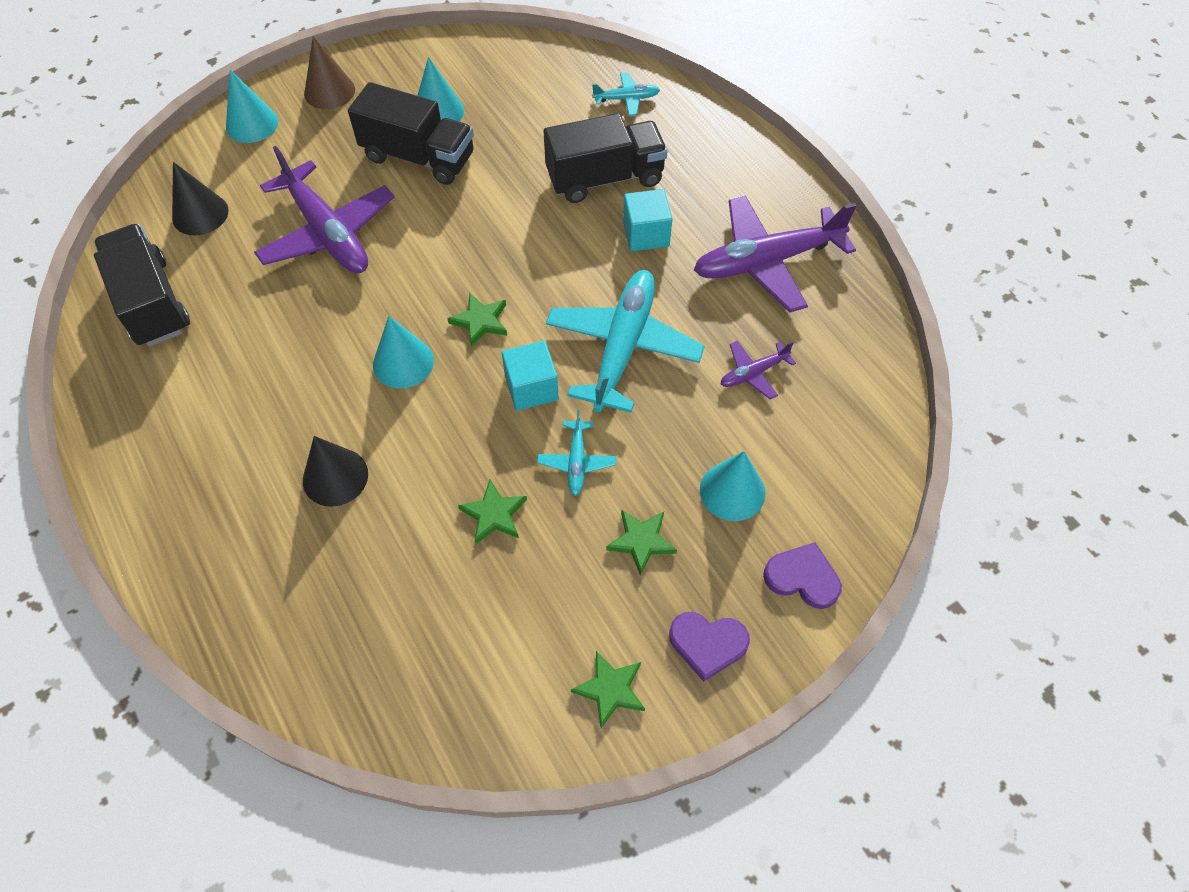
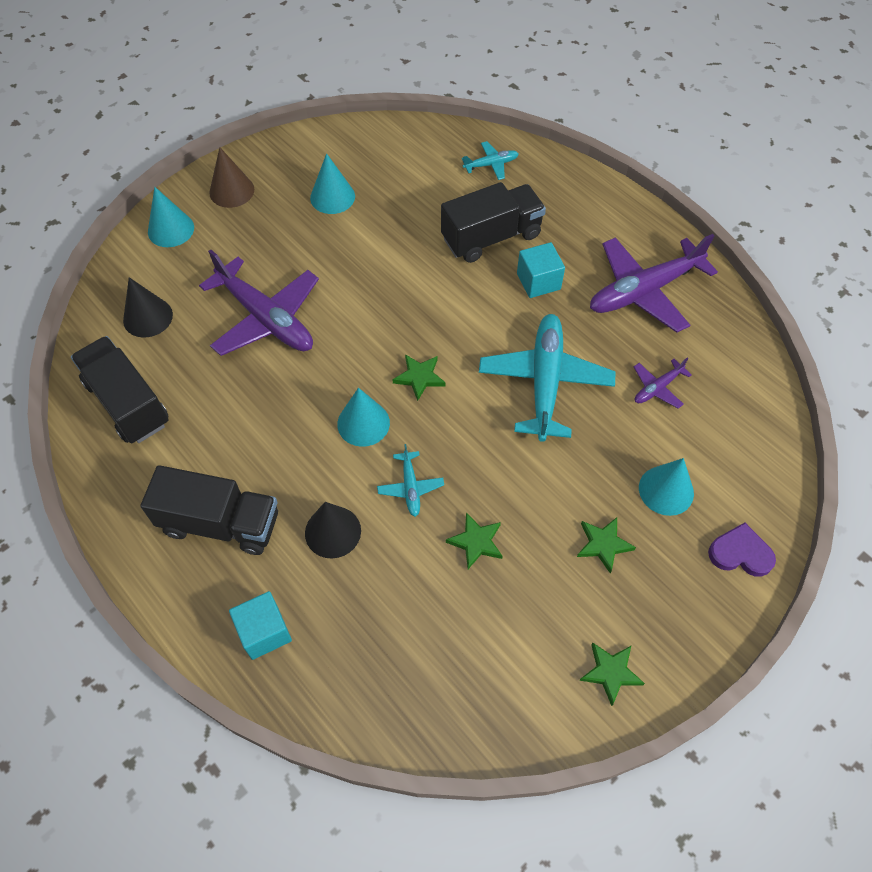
camera: 10 degrees left, 0 degrees up
black truck [348,82,474,185] -> black truck moved to [141,465,278,555]
turquoise cube [502,341,559,411] -> turquoise cube moved to [229,591,292,660]
turquoise plane [537,410,616,496] -> turquoise plane moved to [377,444,444,517]
purple heart [669,612,750,682] -> none

